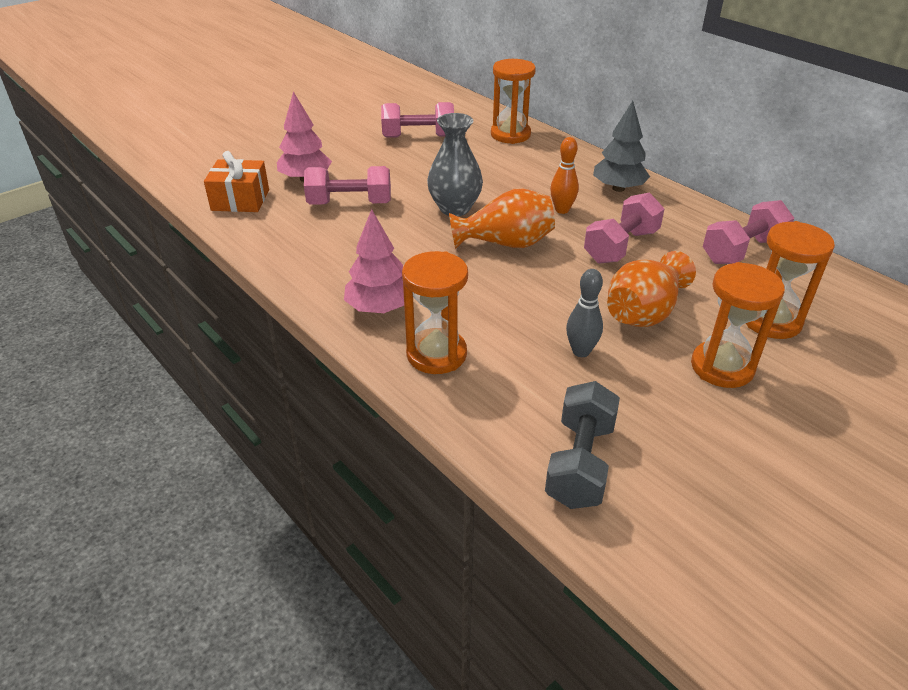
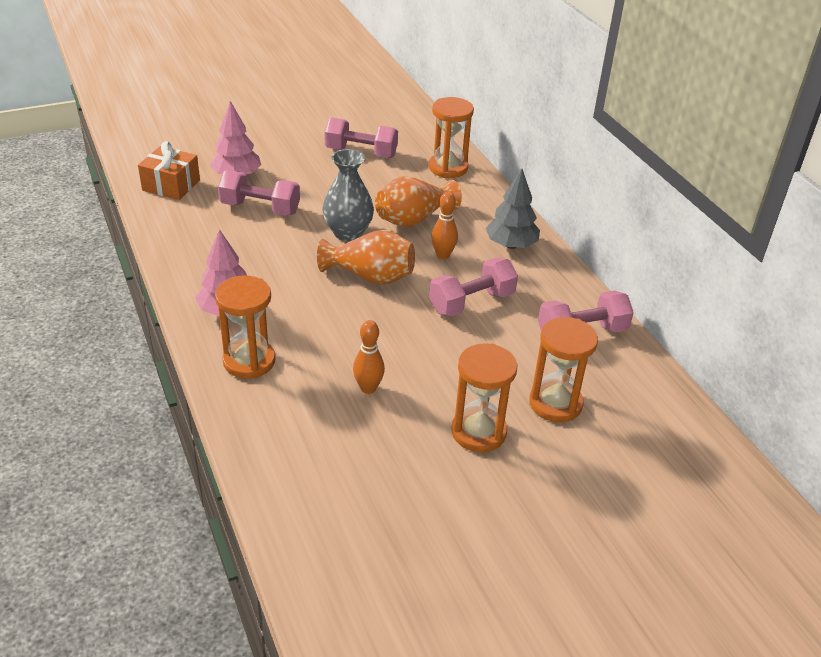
camera: 15 degrees right, 0 degrees up
grey dumbbell [545,381,620,509] -> none
grey bowling pin [566,269,603,357] -> orange bowling pin [353,320,385,394]
orange vase [607,251,696,327] -> orange vase moved to [375,176,462,227]

